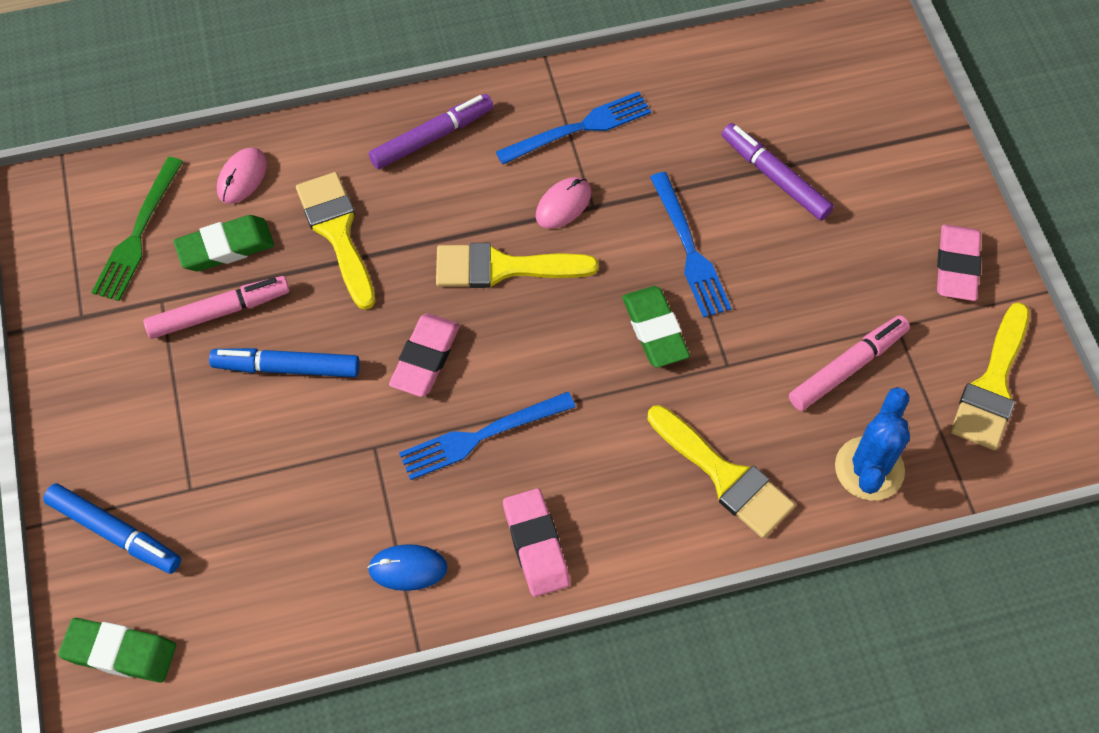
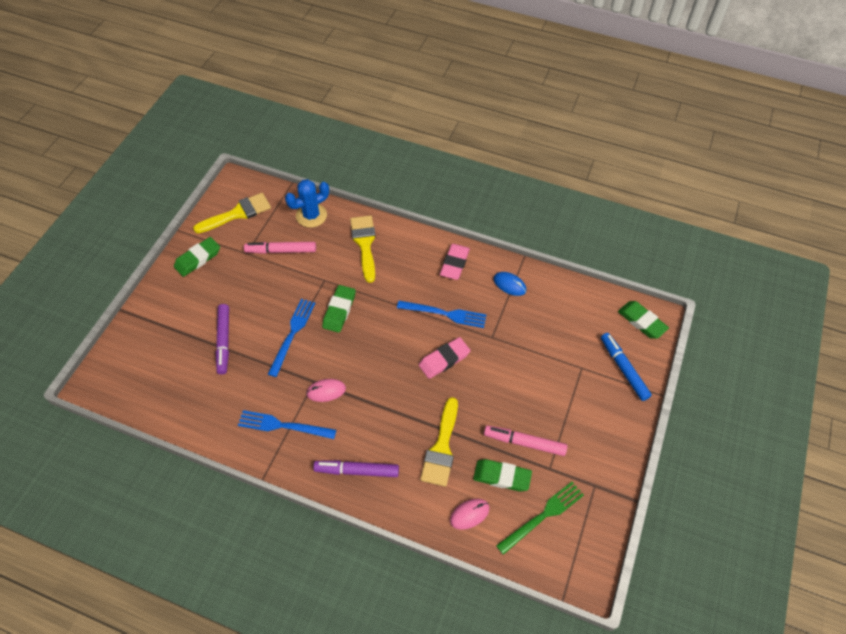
camera: 145 degrees left, 5 degrees down
blue marker [209,348,360,377] -> none
yellow brush [436,243,598,288] -> none
pink eraser [937,224,982,301] -> green eraser [174,237,220,277]

